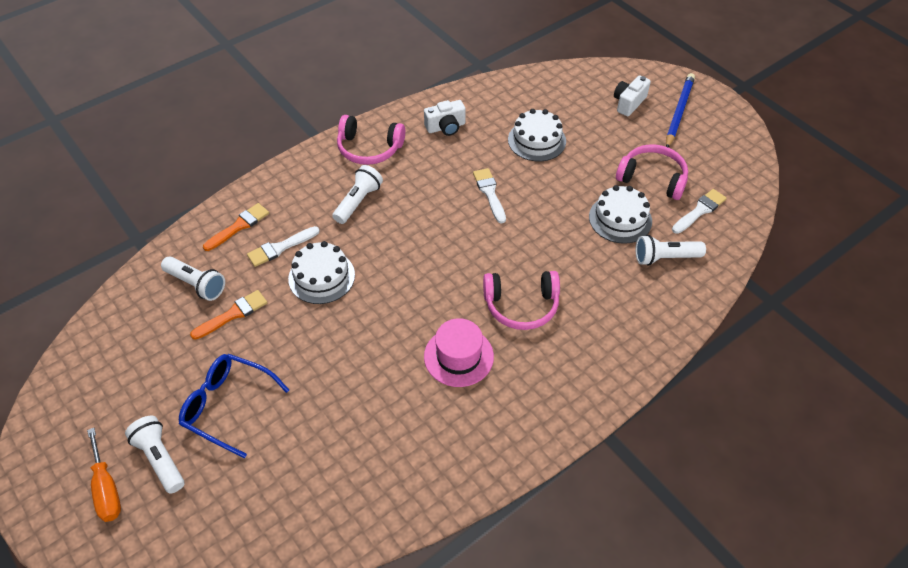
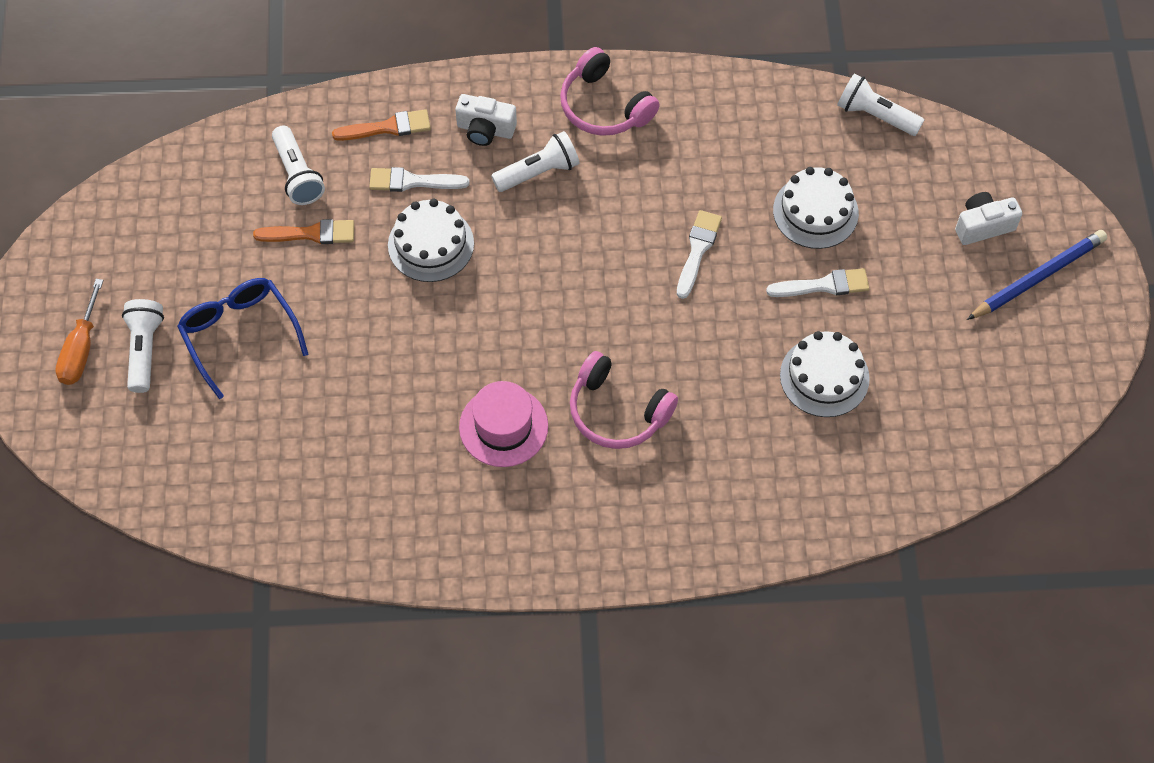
camera: 35 degrees right, 10 degrees up
white camera [424,100,466,136] -> white camera moved to [455,94,517,146]
pink headphones [616,144,688,200] -> none
white flashlight [636,235,706,266] -> white flashlight moved to [837,73,924,136]
white brush [672,189,727,234] -> white brush moved to [766,268,870,297]

